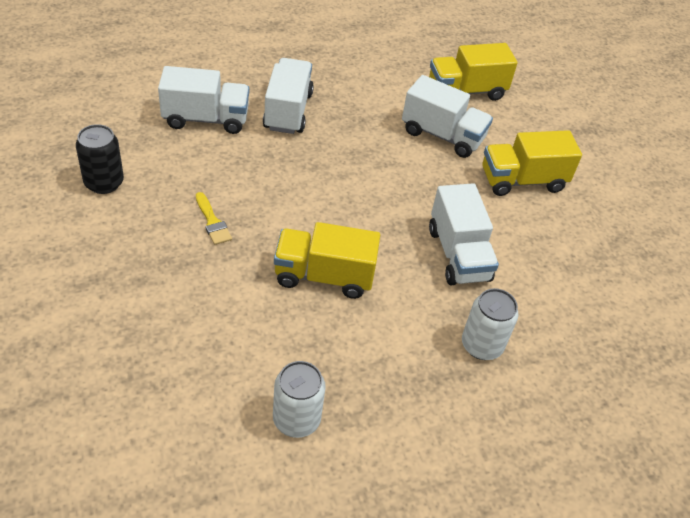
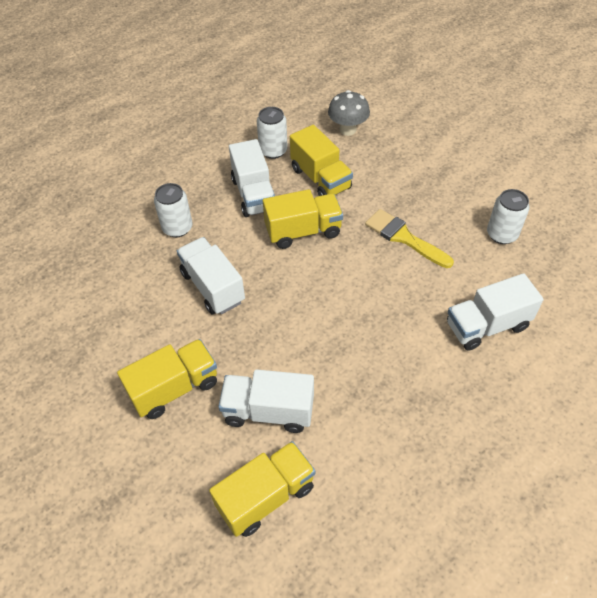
camera: 165 degrees right, 5 degrees up
black can [76,124,124,194] -> white can [487,189,530,244]
yellow brush [196,192,232,245] -> yellow brush [365,209,454,268], size x1.71
white truck [263,58,314,134] -> white truck moved to [229,139,275,217]
none -> yellow truck [290,125,353,196]
none -> grey mushroom [328,90,370,136]

